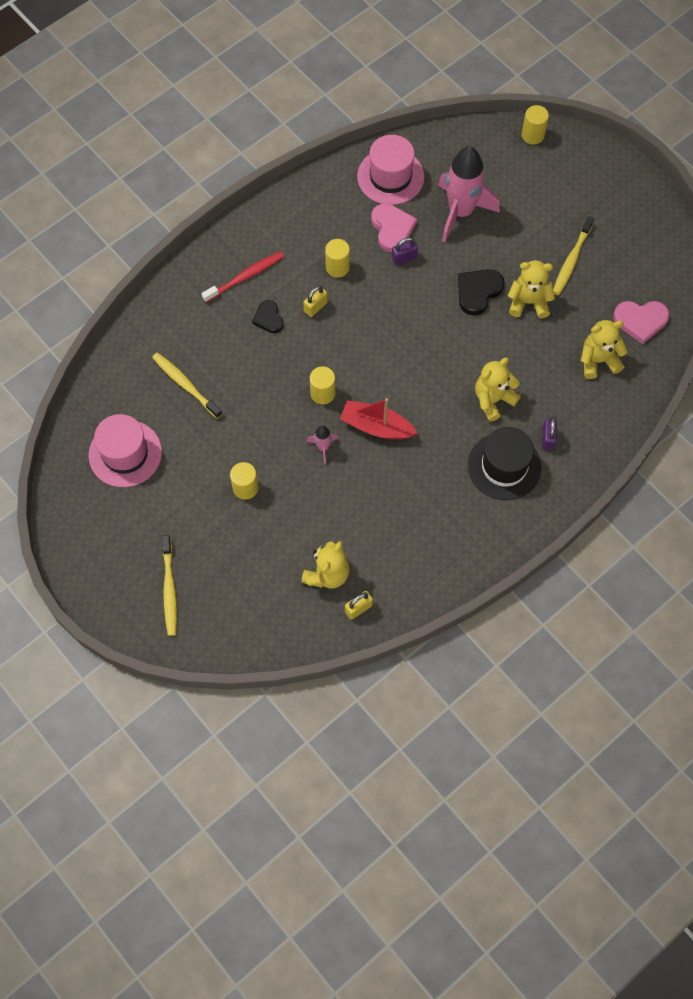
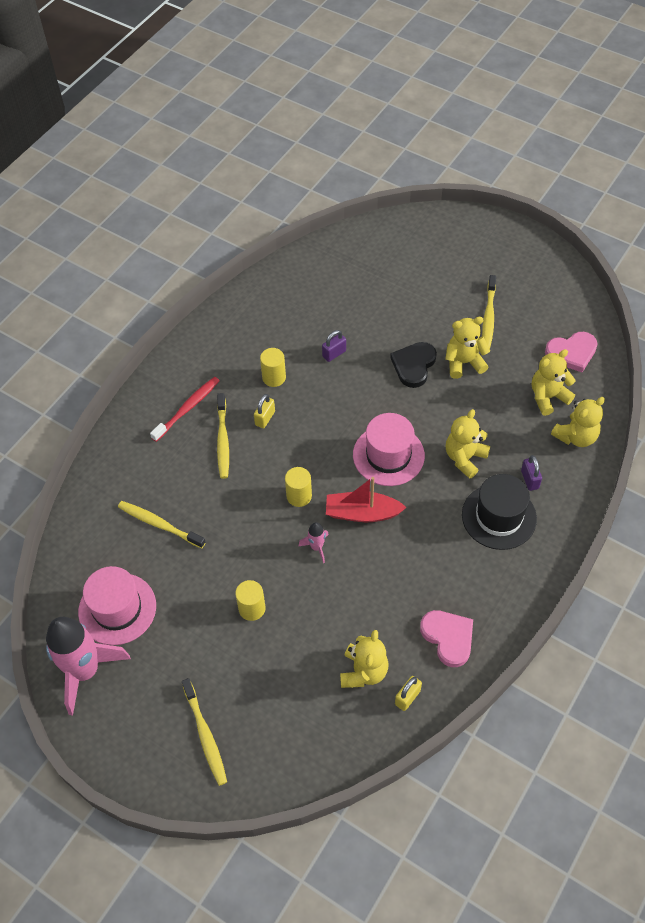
camera: 15 degrees left, 10 degrees down
black heart [252,300,284,333] -> yellow toothbrush [217,393,229,479]
pink hat [357,135,424,205] -> pink hat moved to [353,413,425,486]
pink heart [371,203,417,252] -> pink heart moved to [420,610,473,667]
pink rocket [438,146,500,242] -> pink rocket moved to [46,617,131,716]
yellow cylinder [522,105,549,145] -> none
none -> yellow teddy bear [551,397,605,447]

